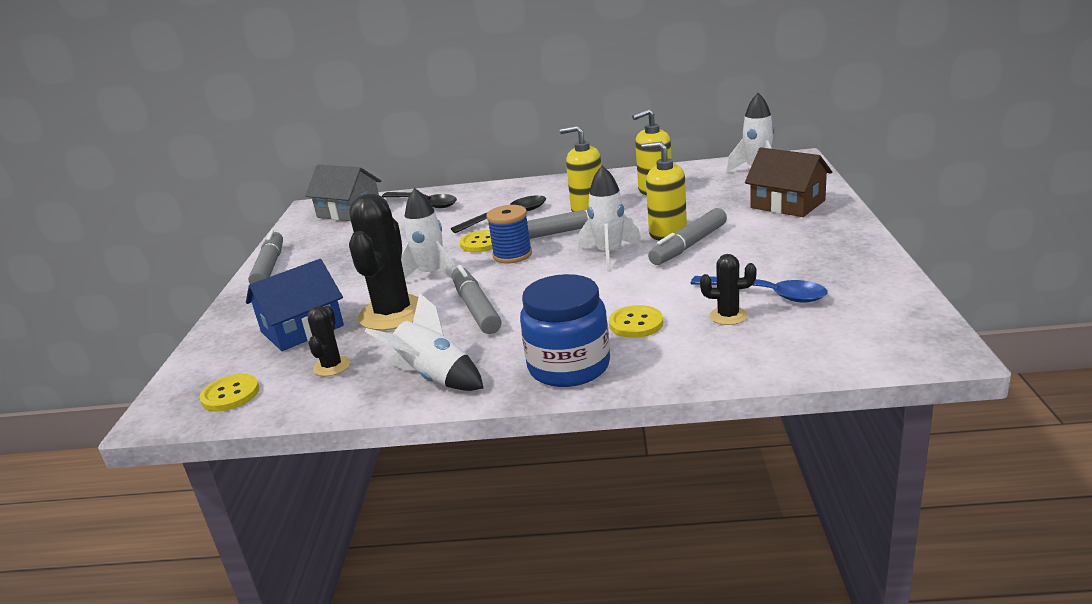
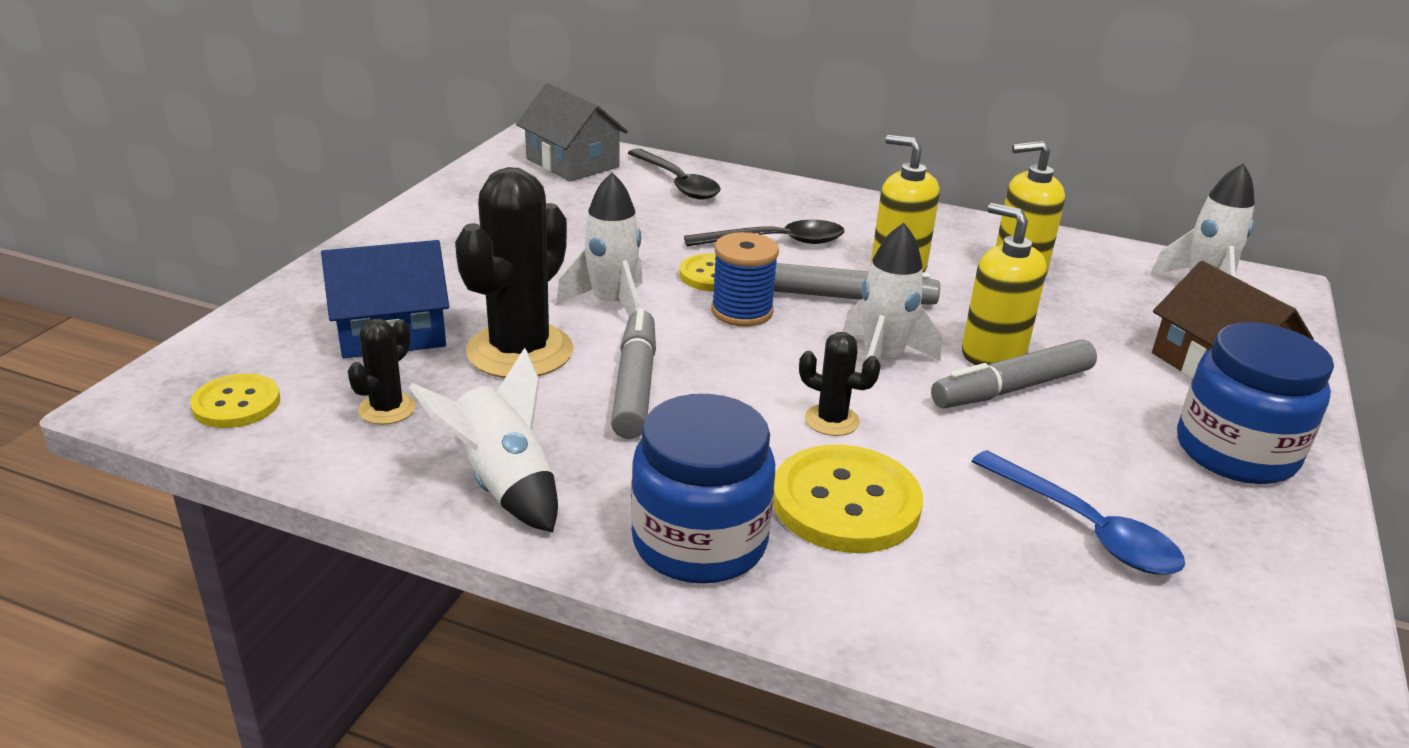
camera: 15 degrees right, 5 degrees up
grey marker [248,230,283,284] -> none
yellow button [609,305,663,338] -> yellow button [773,444,923,553], size x1.65
black cactus [700,254,757,325] -> black cactus moved to [799,332,881,436]
none -> blue jar [1177,322,1334,484]

